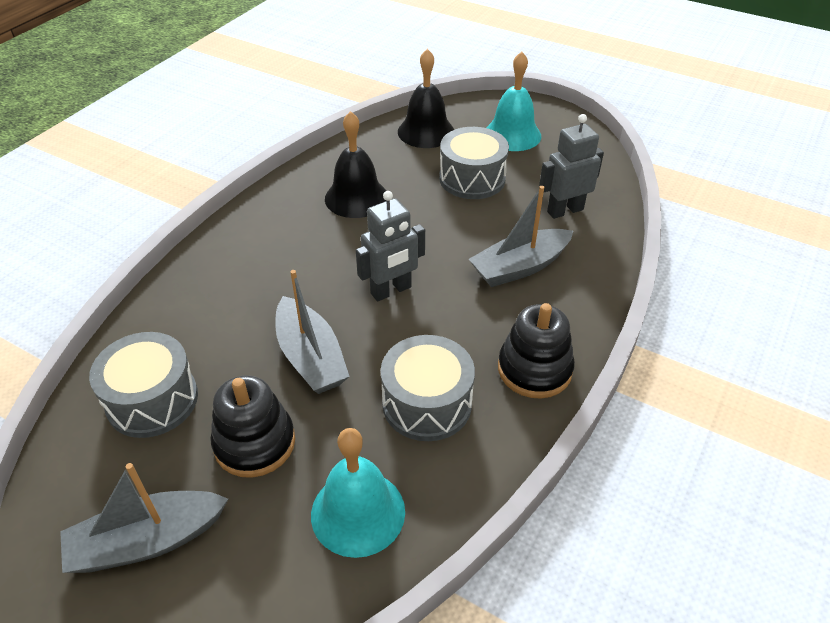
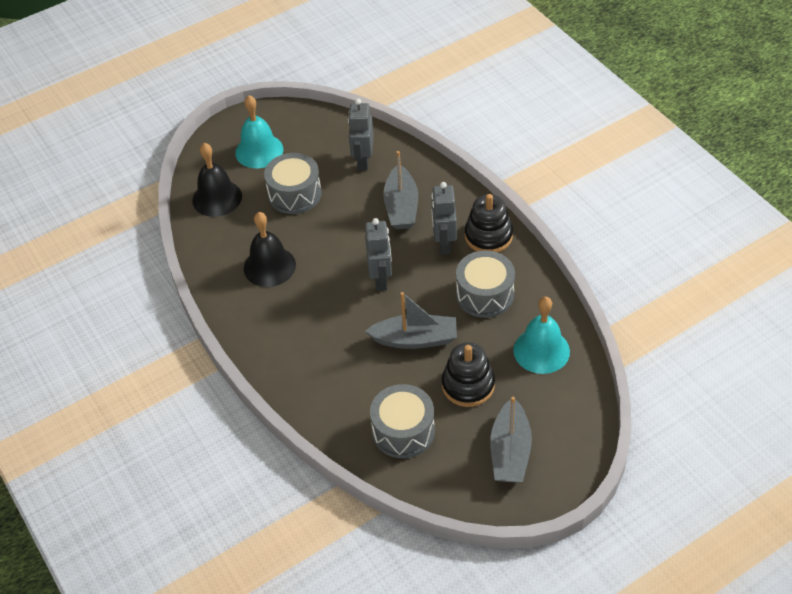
camera: 60 degrees left, 5 degrees up
none -> grey robot [431,182,457,255]

